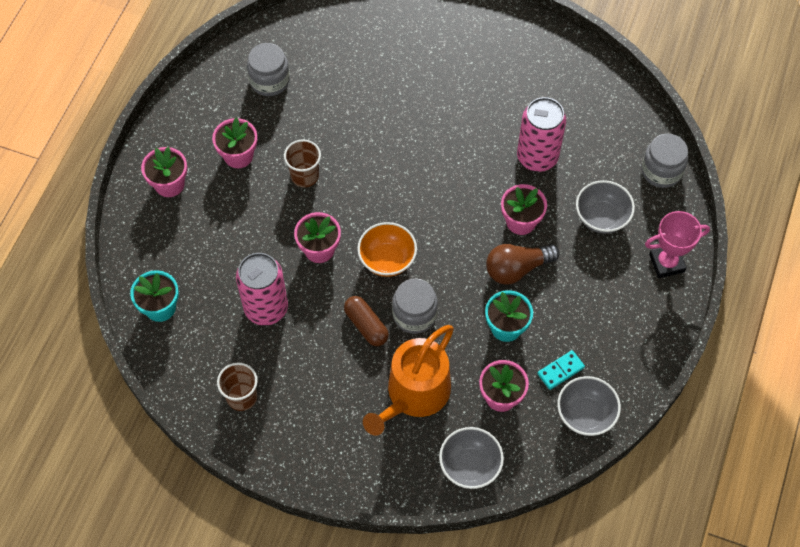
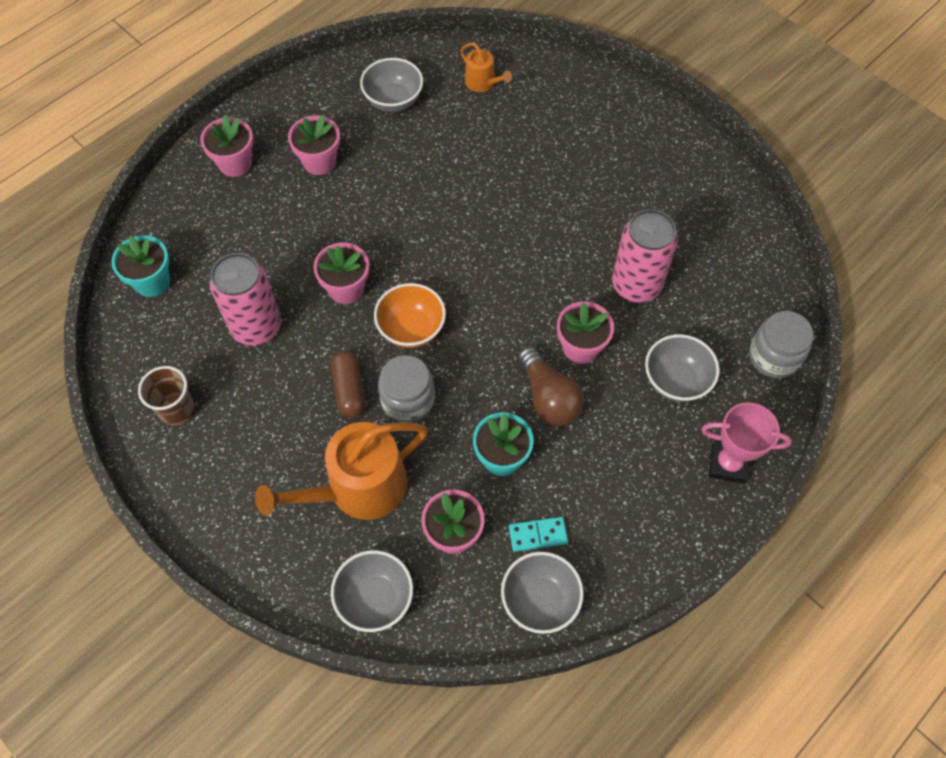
camera: 25 degrees right, 0 degrees up
grey jar [247,43,290,96] -> grey bowl [360,58,423,112]
brown cup [284,139,321,187] -> none
brown light bulb [486,244,560,285] -> brown light bulb turned 120 degrees counterclockwise [518,347,584,426]
none -> orange watering can [460,43,512,92]

